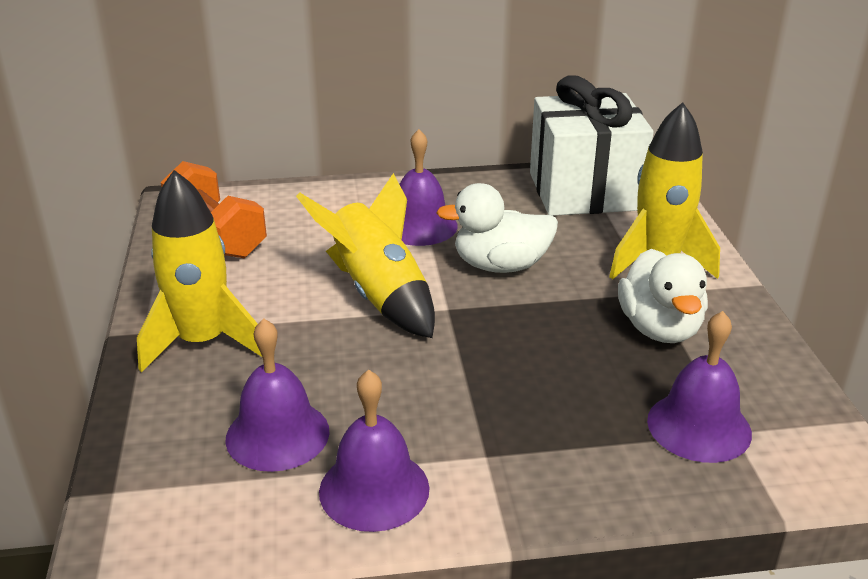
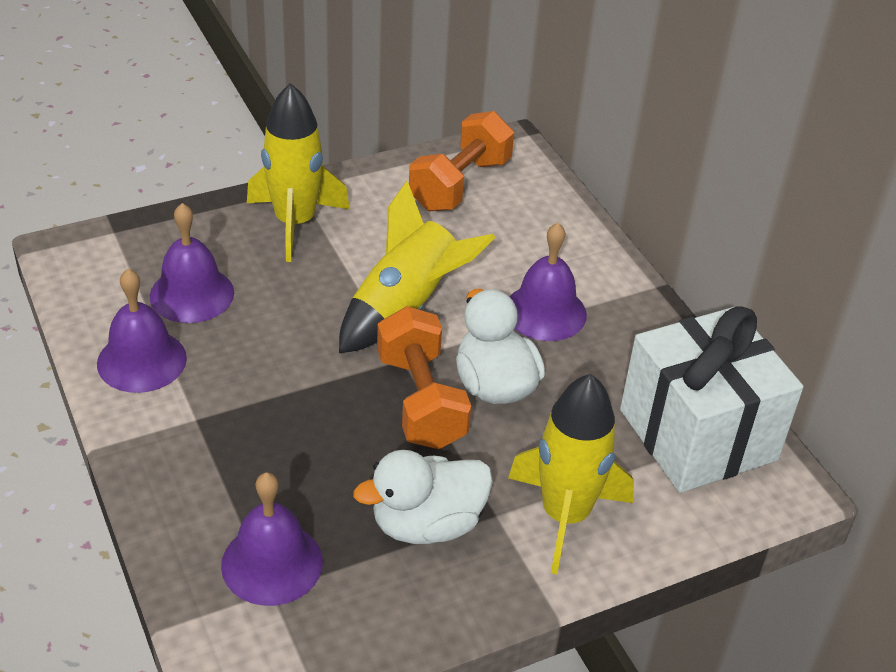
camera: 70 degrees right, 10 degrees up
none -> orange dumbbell [377,306,471,449]

